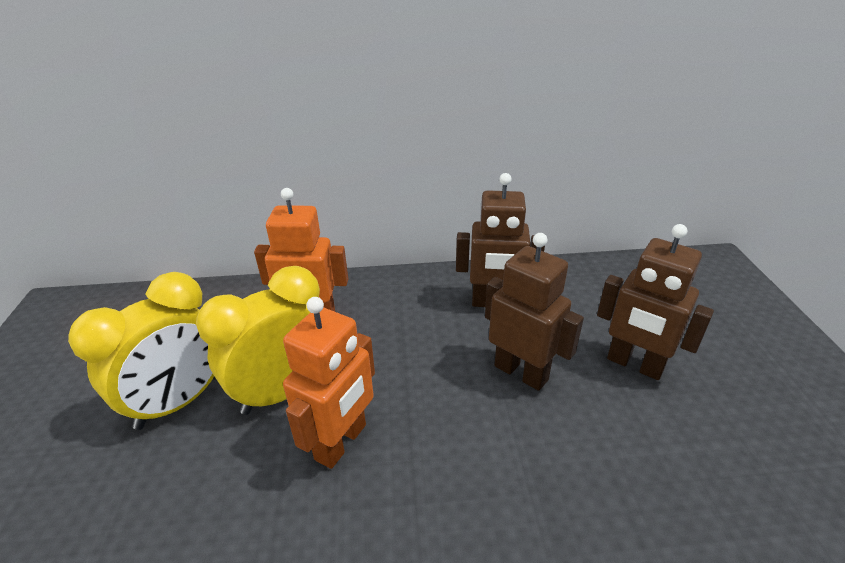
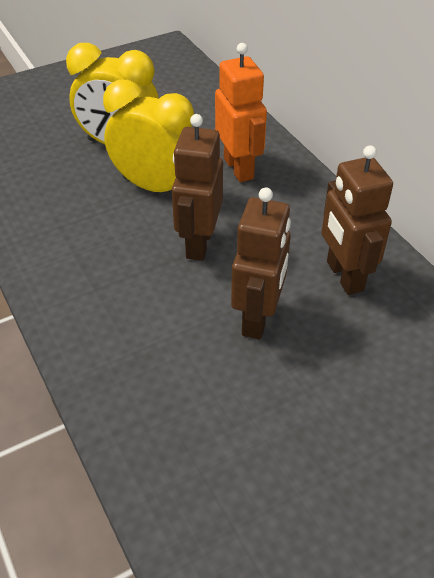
camera: 65 degrees right, 10 degrees up
orange robot [283,297,375,469] -> none
brown robot [597,224,714,380] -> brown robot moved to [172,114,223,261]

